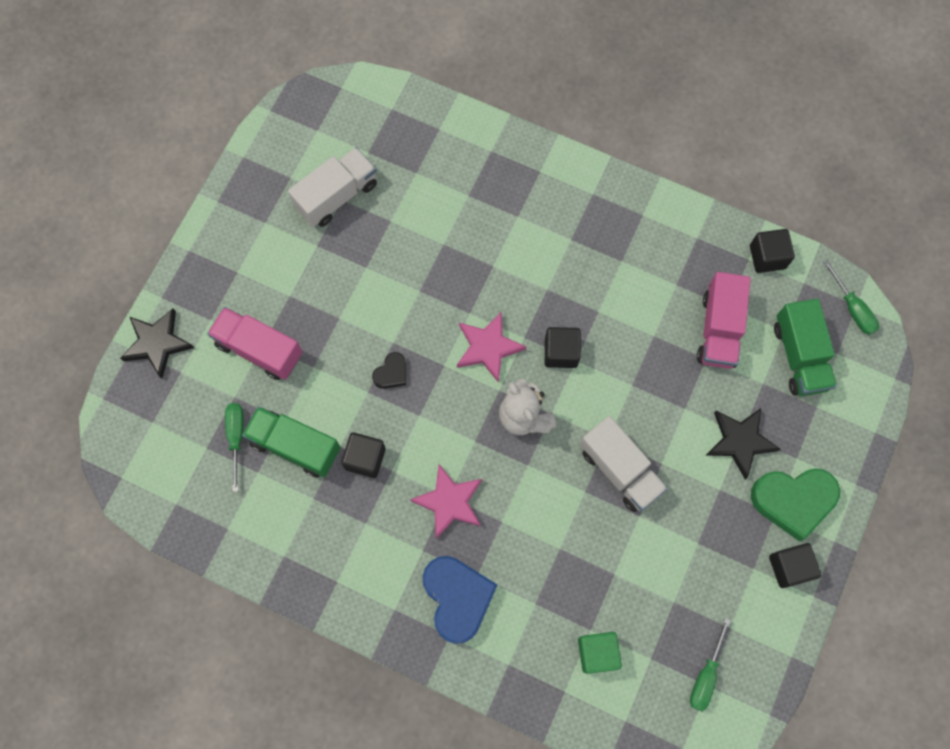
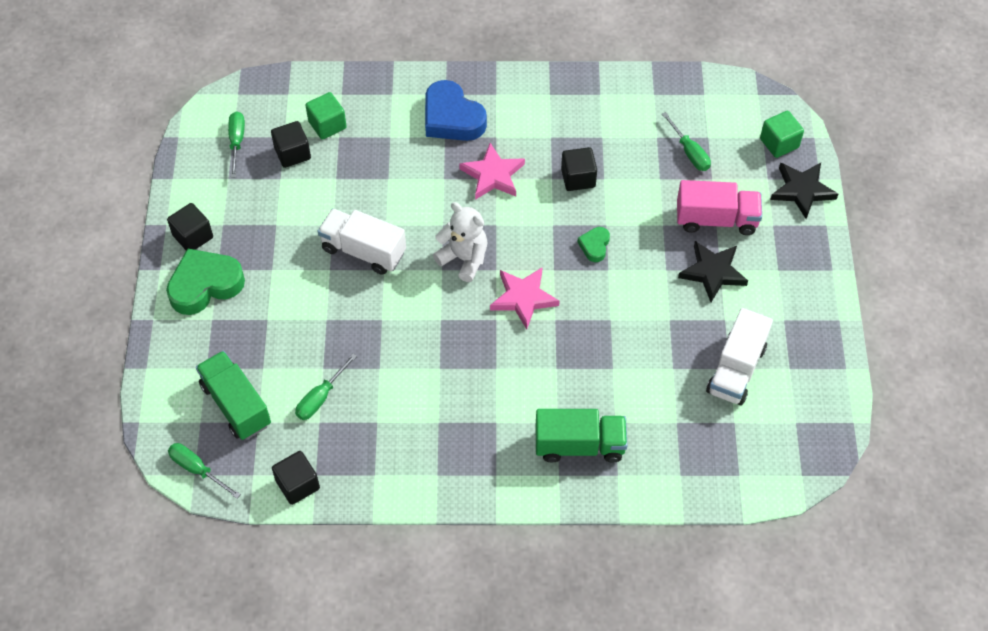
camera: 155 degrees right, 15 degrees down
green truck [242,406,341,477] -> green truck moved to [535,409,628,463]
black heart [372,352,406,389] -> green heart [577,227,610,262]
black cube [545,327,581,368] -> black cube moved to [271,121,311,168]
pink truck [697,272,751,369] -> green screwdriver [295,353,357,420]
black star [706,408,781,479] -> black star moved to [678,241,748,302]
none -> green cube [760,111,804,158]

